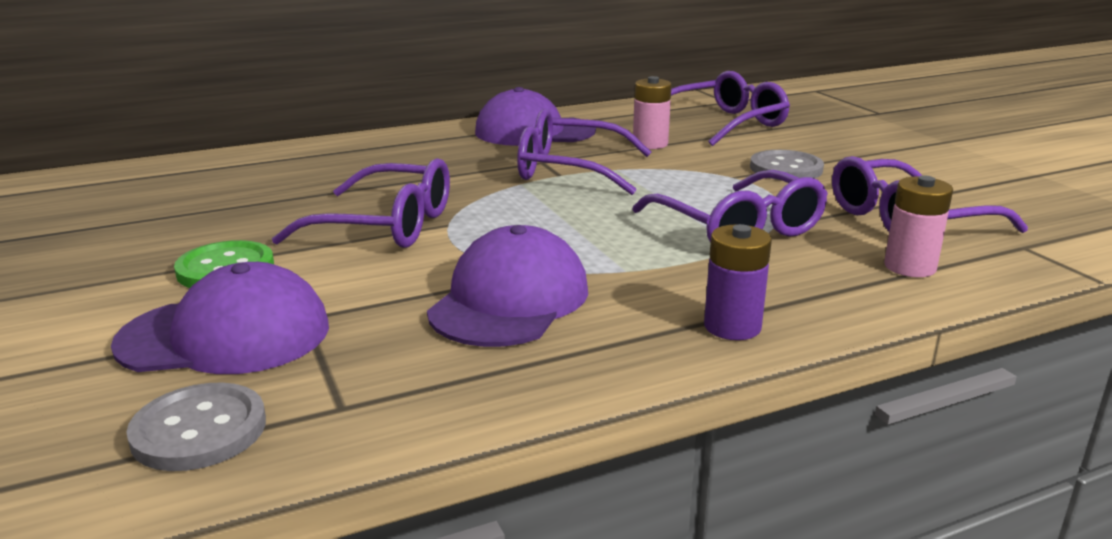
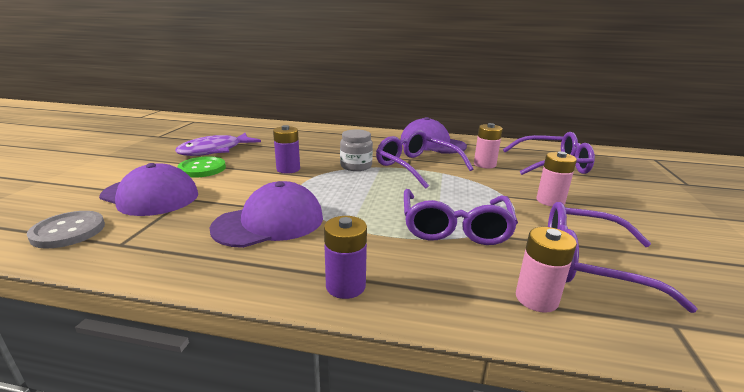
camera: 35 degrees right, 0 degrees up
purple glasses [272,158,450,248] -> purple battery [273,125,300,174]
grey button [750,150,824,180] -> pink battery [536,151,577,207]
none -> purple fish [175,133,261,156]
none -> grey jar [340,129,373,171]

